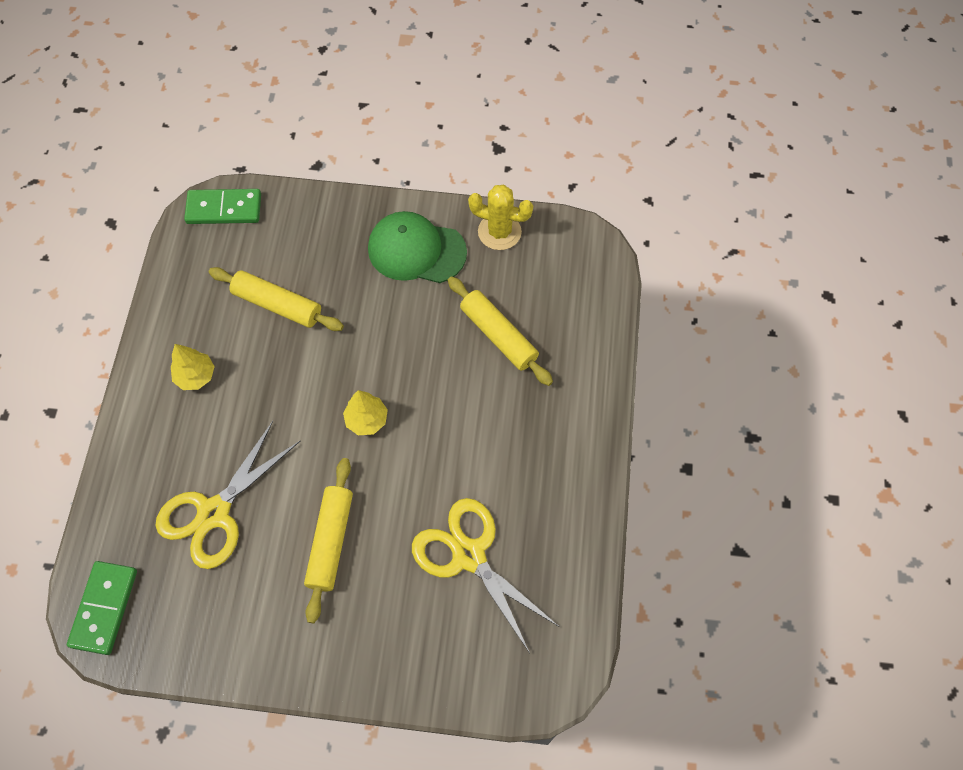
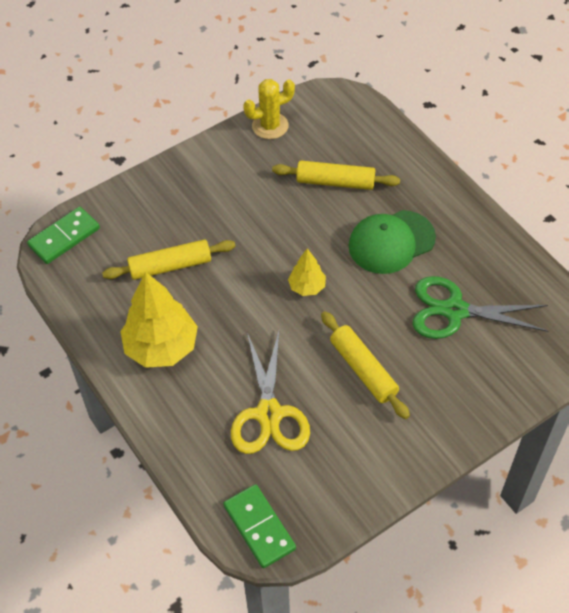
camera: 40 degrees left, 10 degrees down
yellow tree [171,344,215,390] -> yellow tree [120,272,198,368], size x1.94
green cap [368,211,467,283] -> green cap moved to [349,210,436,274]
yellow scissors [412,498,558,653] -> green scissors [413,276,549,339]

